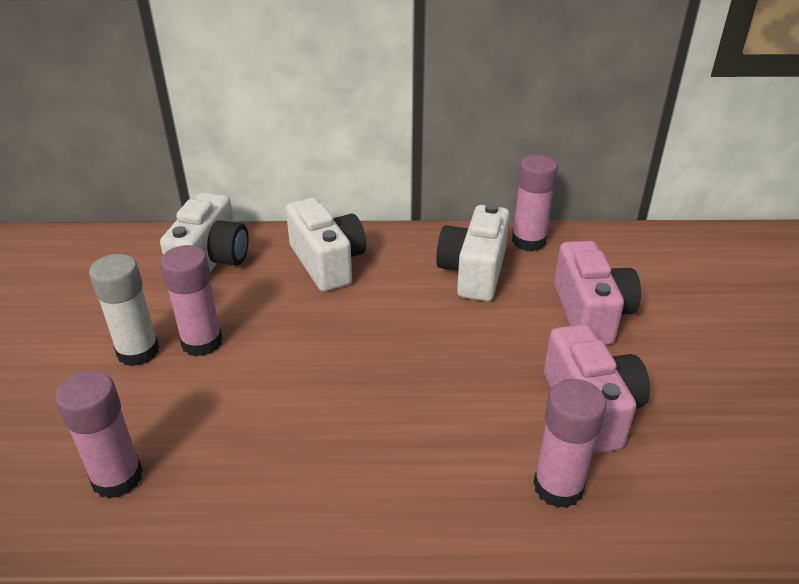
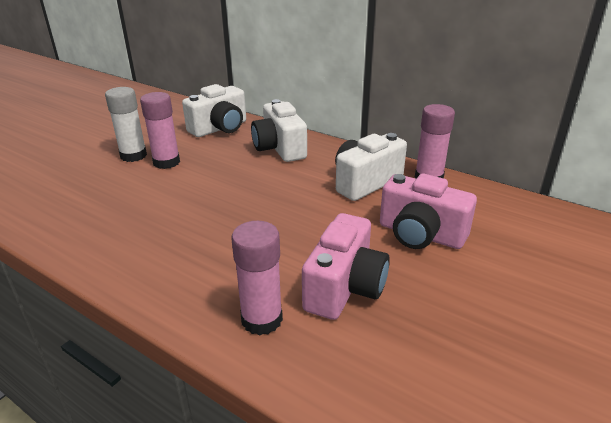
camera: 35 degrees right, 5 degrees down
pink glue stick [55,370,143,499] -> none
white camera [286,198,366,292] -> white camera turned 150 degrees clockwise [251,99,307,162]
pink camera [554,241,641,345] -> pink camera turned 90 degrees clockwise [380,174,477,249]

